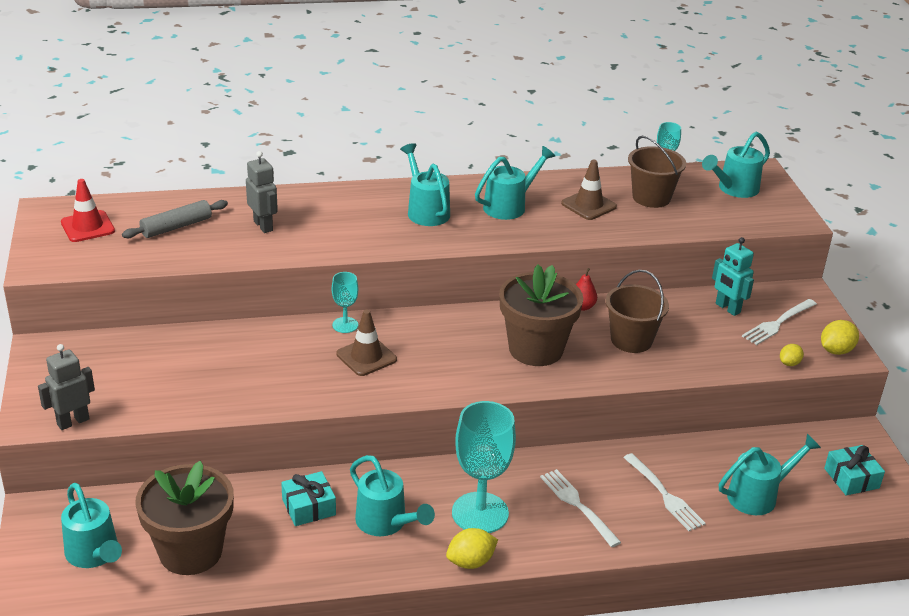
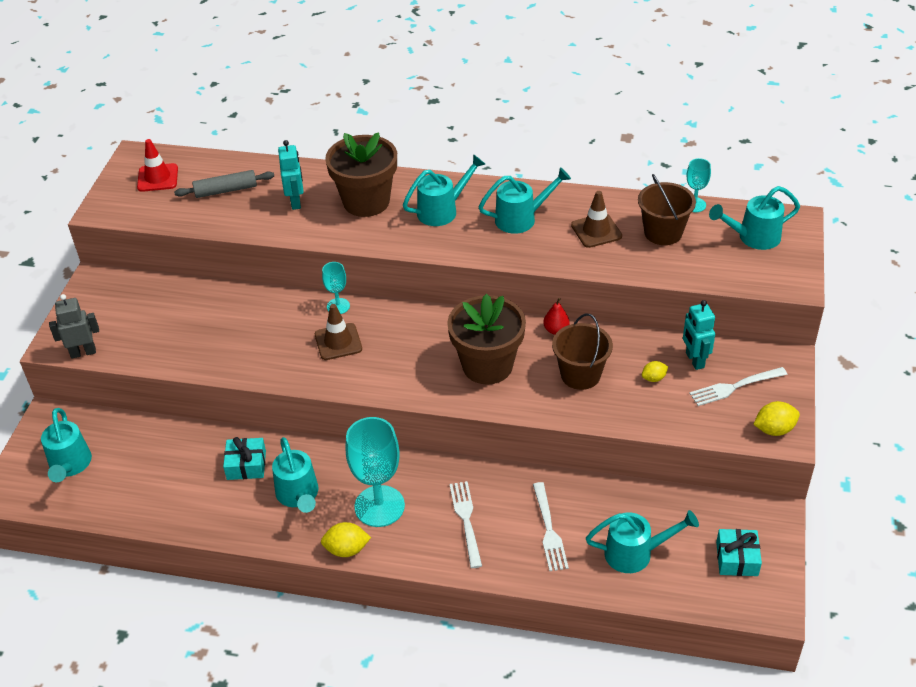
camera: 25 degrees right, 10 degrees up
brown flower pot [135,461,234,575] -> brown flower pot moved to [325,132,397,217]
grey robot [246,151,278,233] -> turquoise robot [278,140,304,210]
turquoise watering can [400,143,450,226] -> turquoise watering can turned 60 degrees clockwise [403,154,485,226]
yellow lemon [780,344,804,366] -> yellow lemon moved to [642,361,668,382]

